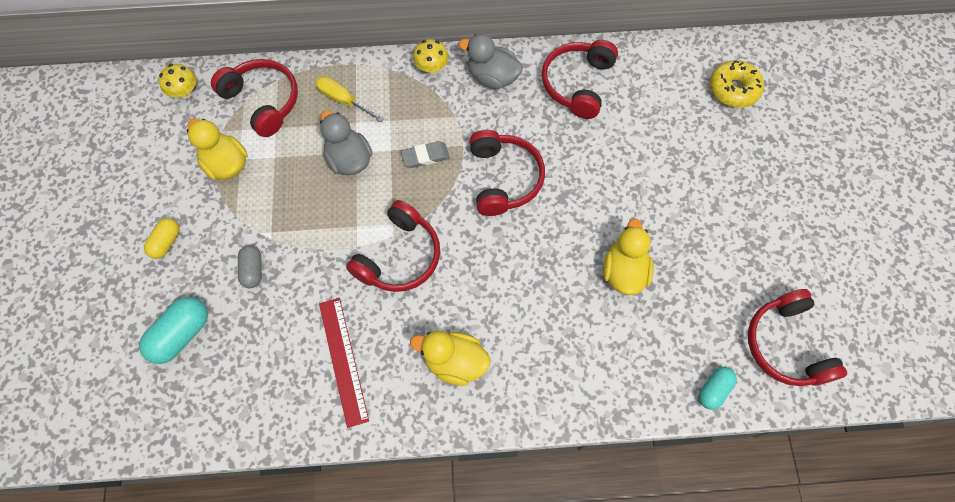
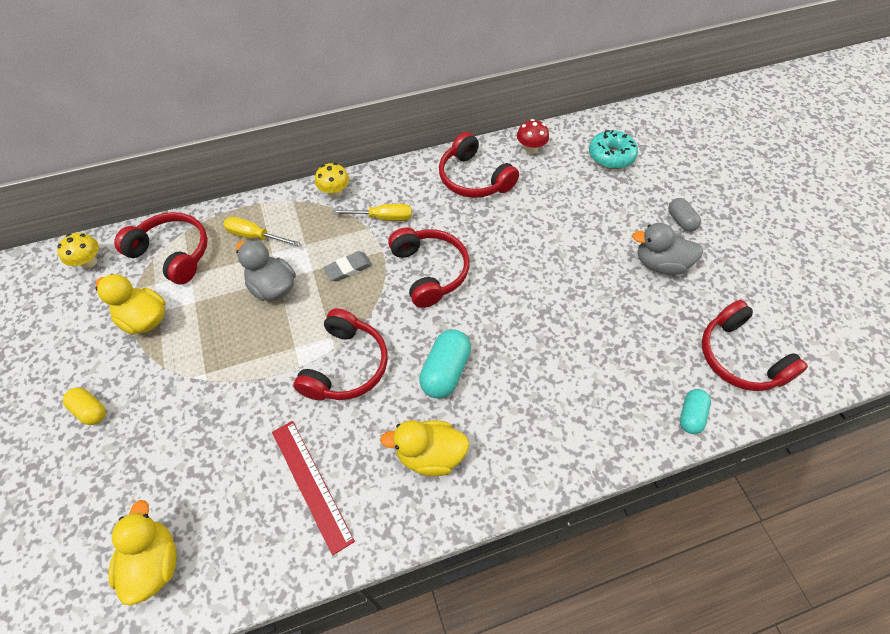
camera: 15 degrees left, 10 degrees down
turquoise capsule [139,297,208,364] -> turquoise capsule moved to [419,329,471,399]
yellow capsule [144,218,179,259] -> yellow capsule turned 60 degrees counterclockwise [63,387,106,425]
grey capsule [238,245,262,288] -> grey capsule moved to [668,198,701,232]
grey duck [459,34,523,89] -> grey duck moved to [632,223,703,275]
red headphones [542,40,618,119] -> red headphones turned 45 degrees counterclockwise [439,132,519,198]
yellow duck [603,219,654,295] -> yellow duck moved to [108,500,177,606]
yellow donut [710,60,764,108] -> turquoise donut [589,130,638,169]
none -> yellow screwdriver [332,204,412,221]
none -> red mushroom [517,119,549,154]

